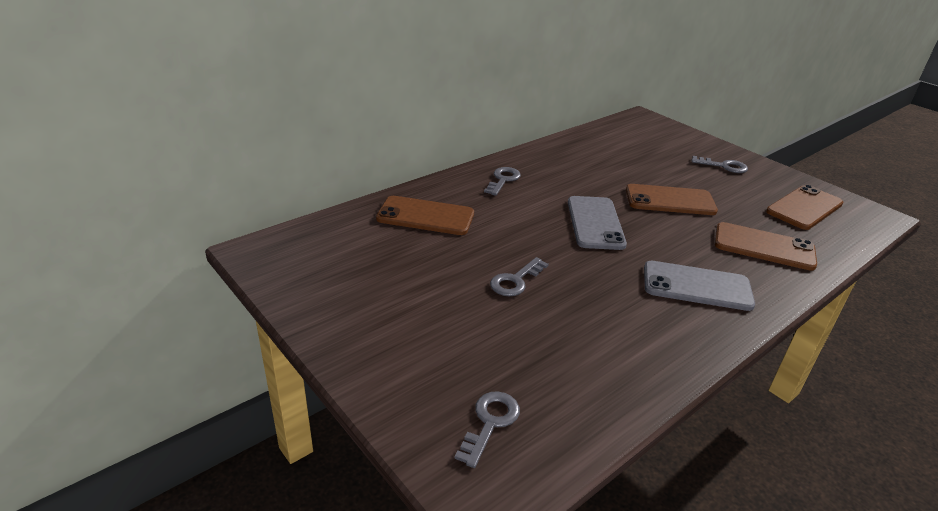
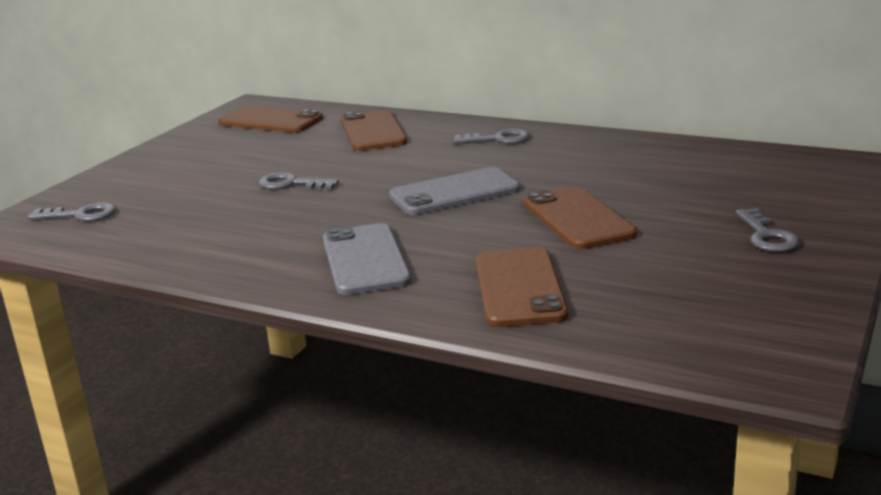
camera: 70 degrees right, 10 degrees down
brown phone [766,185,843,230] -> brown phone moved to [218,106,323,133]

